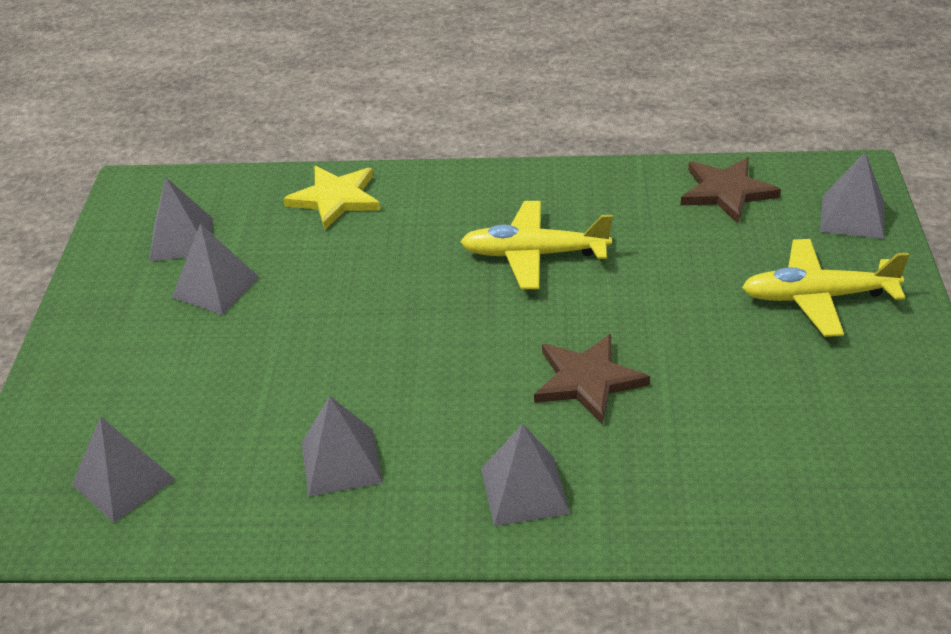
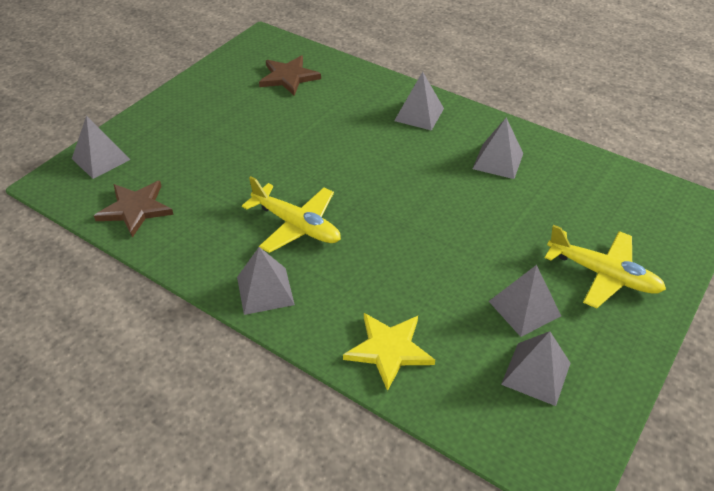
camera: 150 degrees left, 5 degrees up
grey pyramid [72,416,176,523] -> grey pyramid moved to [237,247,295,315]
brown star [534,334,650,425] -> brown star moved to [259,55,321,96]
yellow plane [742,239,909,337] -> yellow plane moved to [545,225,666,308]

